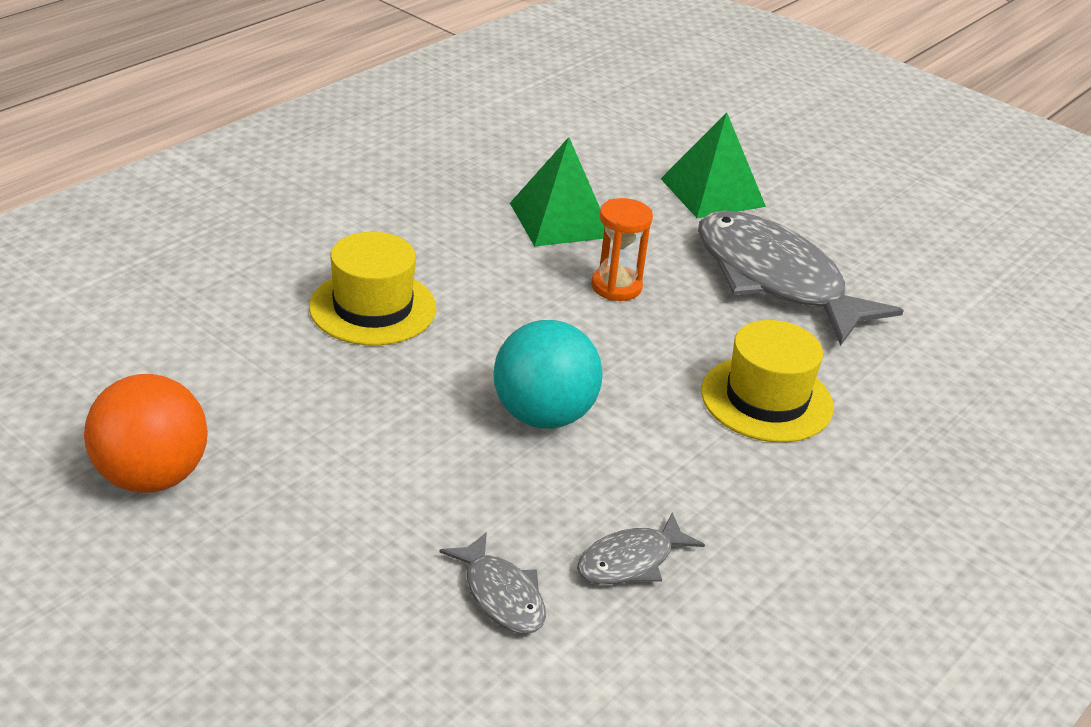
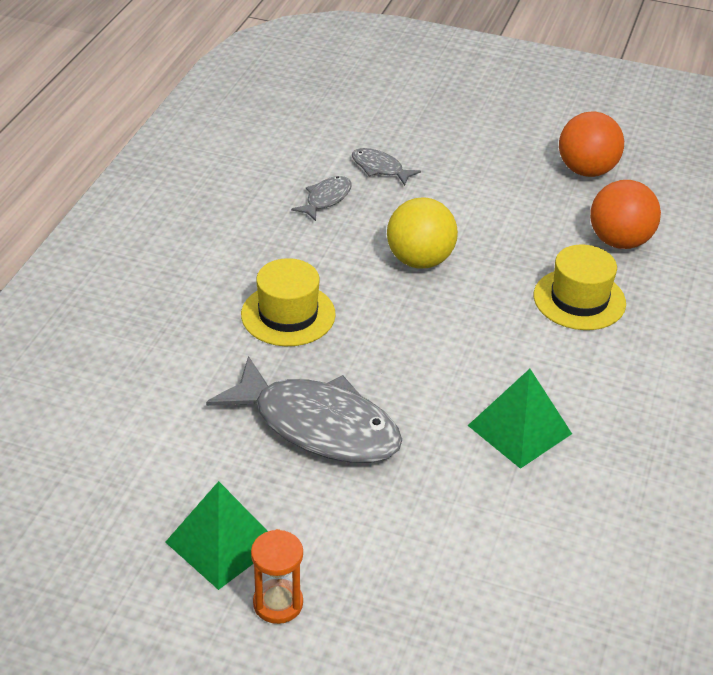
camera: 160 degrees right, 5 degrees up
turquoise ball [493,320,603,429] -> yellow ball [387,197,458,269]
orange hourglass [591,198,653,301] -> orange hourglass moved to [251,529,303,624]
green pyramid [661,112,766,218] -> green pyramid moved to [165,481,268,590]
none -> orange ball [590,180,661,249]

